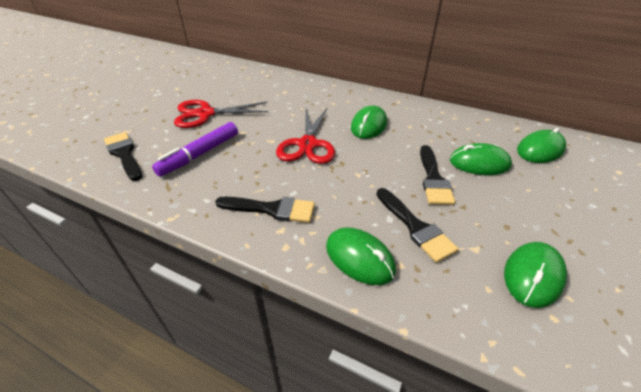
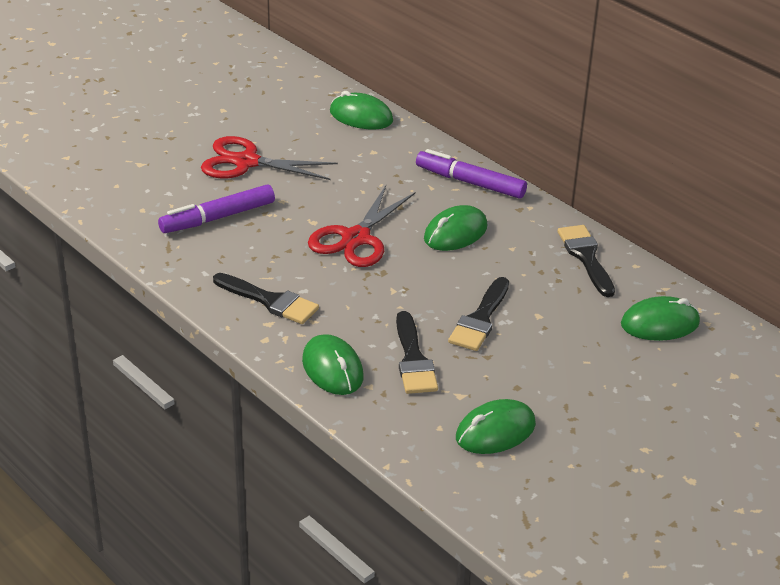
camera: 20 degrees right, 5 degrees down
black brush [104,132,142,181] -> black brush moved to [558,225,615,297]
green mouse [450,143,512,175] -> green mouse moved to [330,91,393,129]
none -> purple marker [416,149,527,199]

